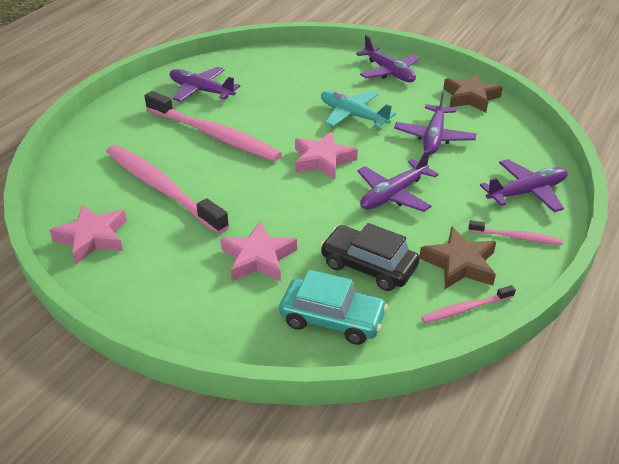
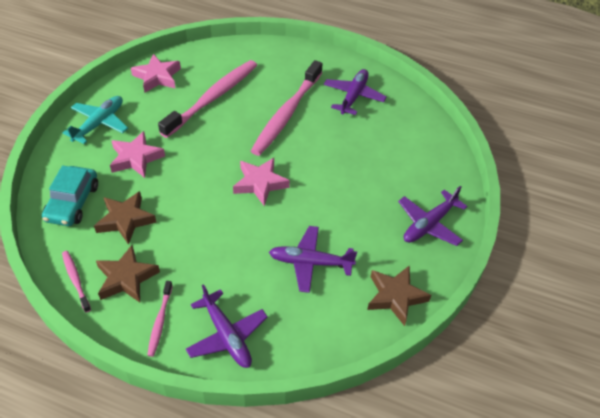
camera: 80 degrees right, 10 degrees up
black car [320,223,420,291] -> brown star [94,191,157,245]
turquoise plane [321,91,396,127] -> turquoise plane moved to [63,96,128,144]
purple plane [357,150,439,212] -> none

